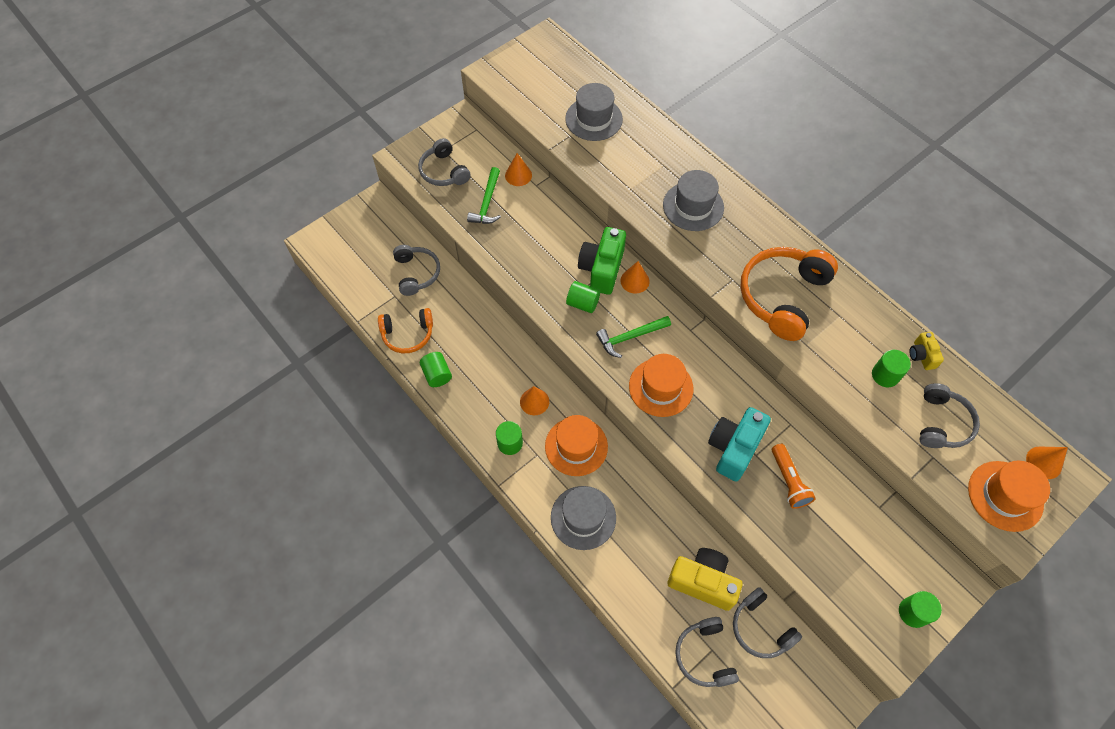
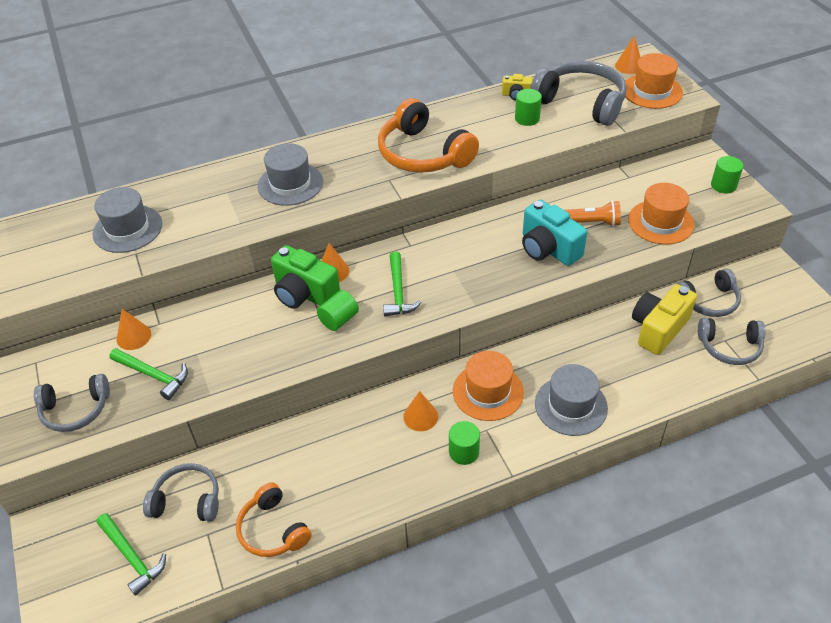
camera: 70 degrees left, 15 degrees down
orange headphones [378,308,433,353] -> orange headphones turned 135 degrees clockwise [236,482,312,557]
green cylinder [420,352,452,387] -> none
orange hat [629,354,693,417] -> orange hat moved to [628,183,694,245]
grey headphones [920,383,980,448] -> grey headphones [530,60,626,126], size x1.62
none -> green hammer [96,513,166,596]

